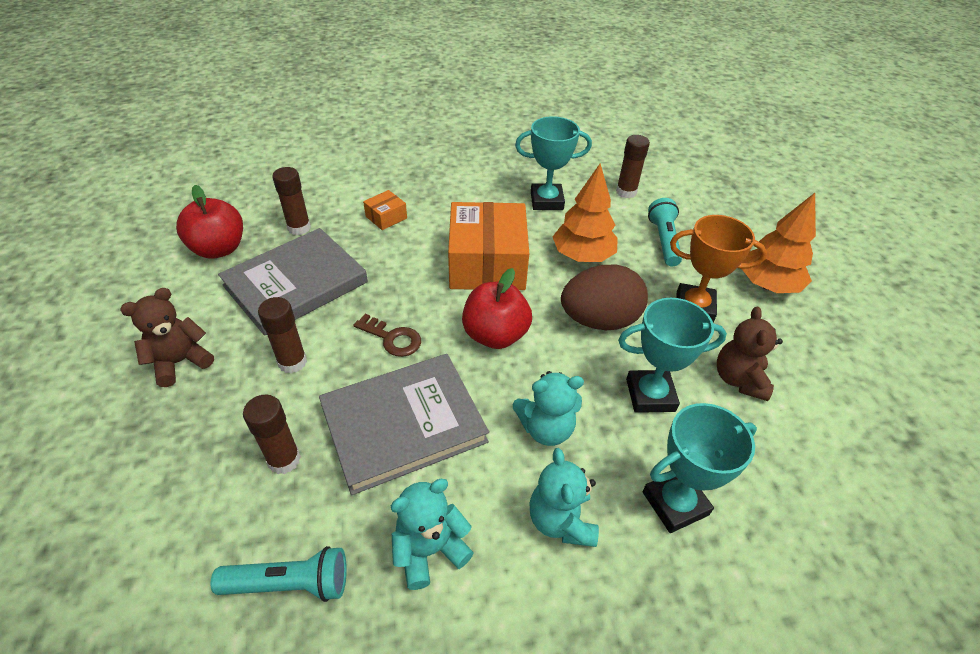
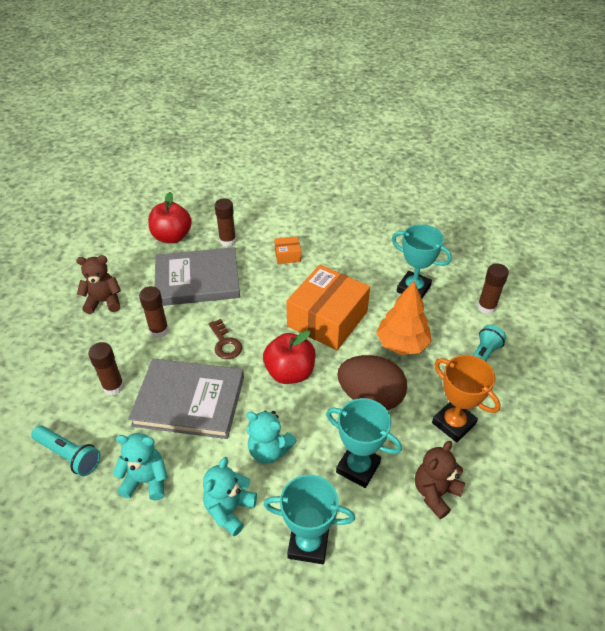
camera: 35 degrees right, 0 degrees up
orange tree [742,193,816,293] -> none

